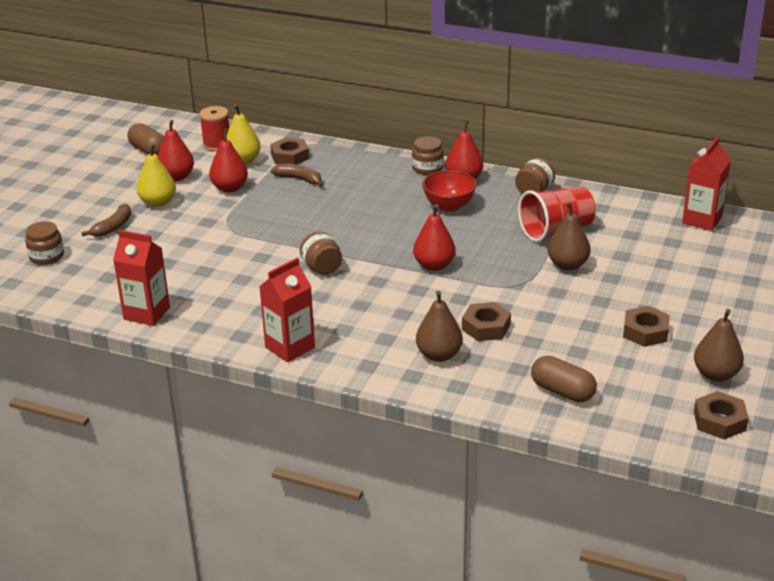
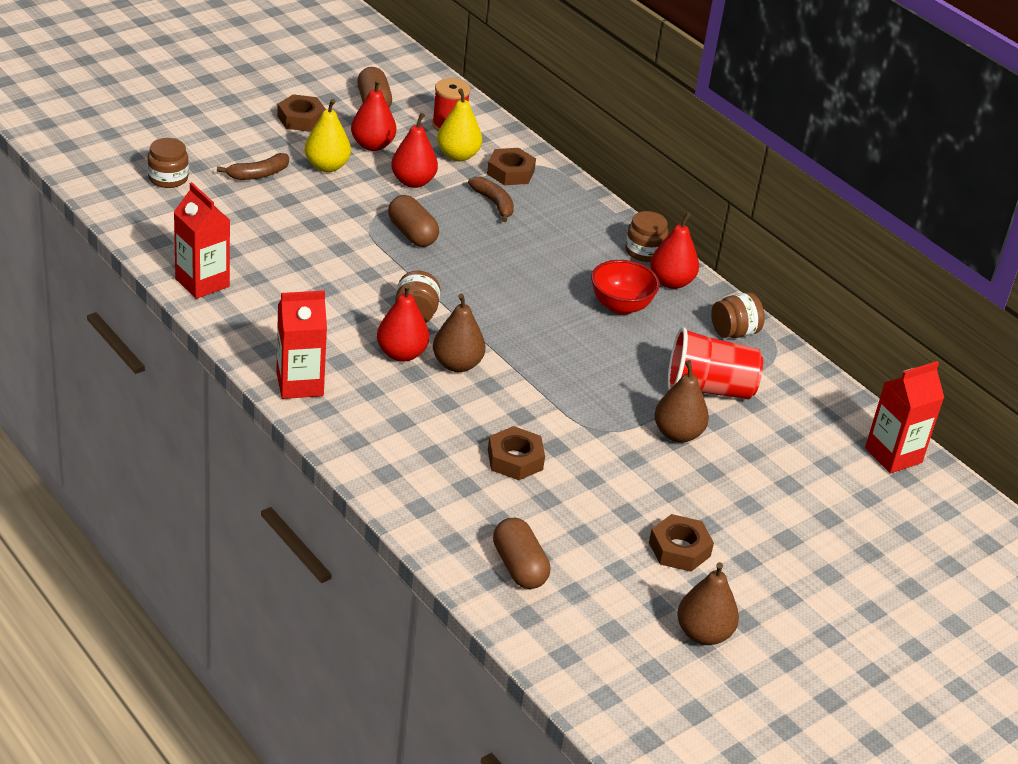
camera: 25 degrees right, 5 degrees up
red pear [413,204,456,271] -> red pear moved to [377,284,429,362]
brown pear [416,291,463,362] -> brown pear moved to [433,293,485,372]
brown nut [694,391,749,439] -> brown nut moved to [277,94,326,132]
none -> brown capsule [388,195,439,247]

